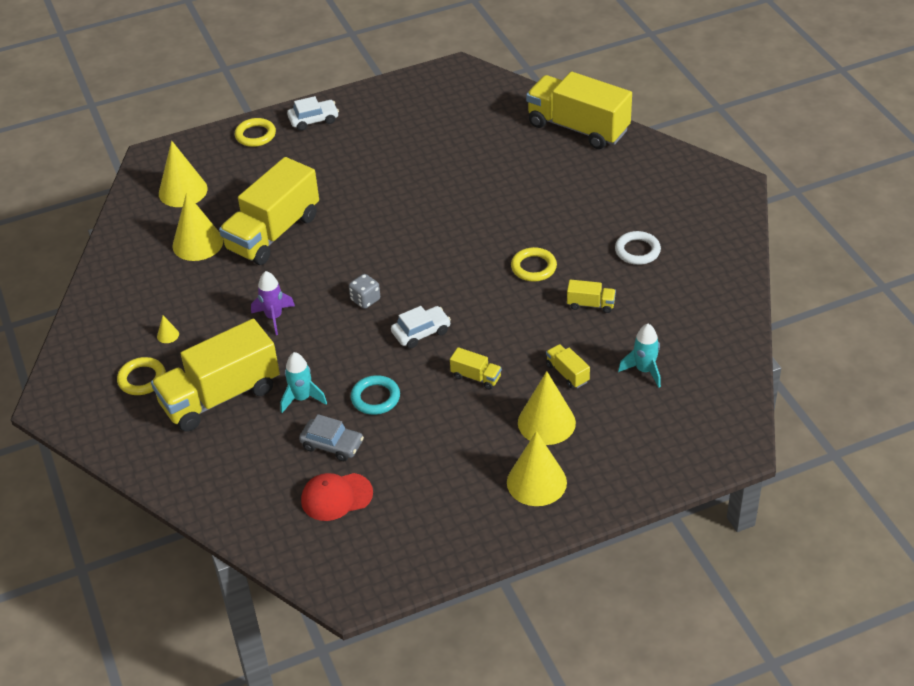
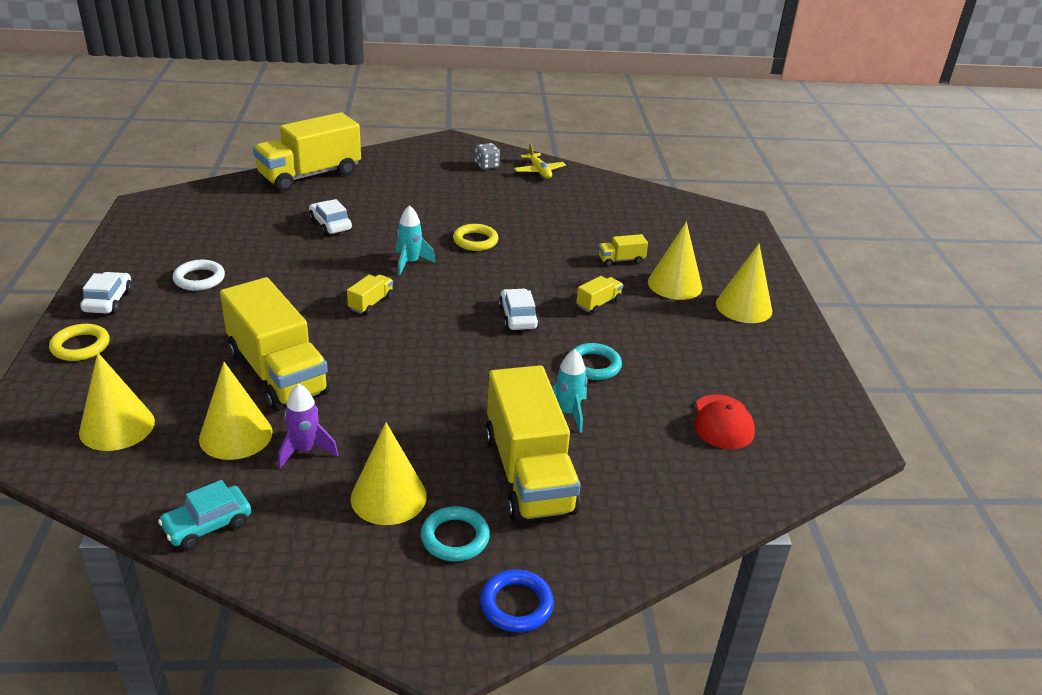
camera: 75 degrees left, 10 degrees down
yellow ring [117,357,166,395] -> turquoise ring [421,506,490,561]
yellow cone [157,316,179,343] -> yellow cone [351,422,427,525], size x2.44
purple rocket [251,271,295,335] -> purple rocket moved to [278,383,339,468]
grey car [299,414,364,461] -> none
grey dice [349,274,380,309] -> grey dice moved to [475,143,500,170]
yellow truck [567,280,616,313] -> yellow truck moved to [347,274,393,314]
white ring [615,231,661,265] -> white ring moved to [173,260,225,291]
turquoise rocket [618,324,661,388] -> turquoise rocket moved to [395,205,436,275]
none -> turquoise car [158,480,251,549]
none -> white car [309,199,352,236]
none -> blue ring [480,569,554,632]
none -> yellow plane [514,143,566,179]

